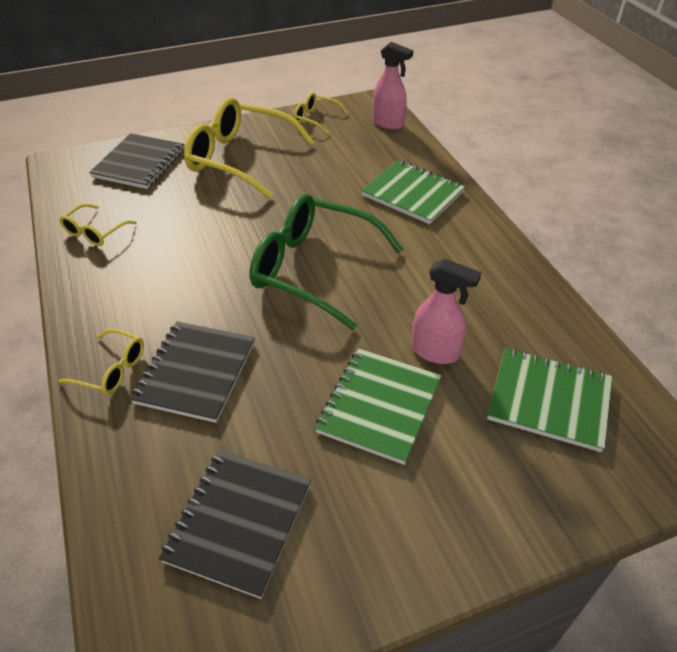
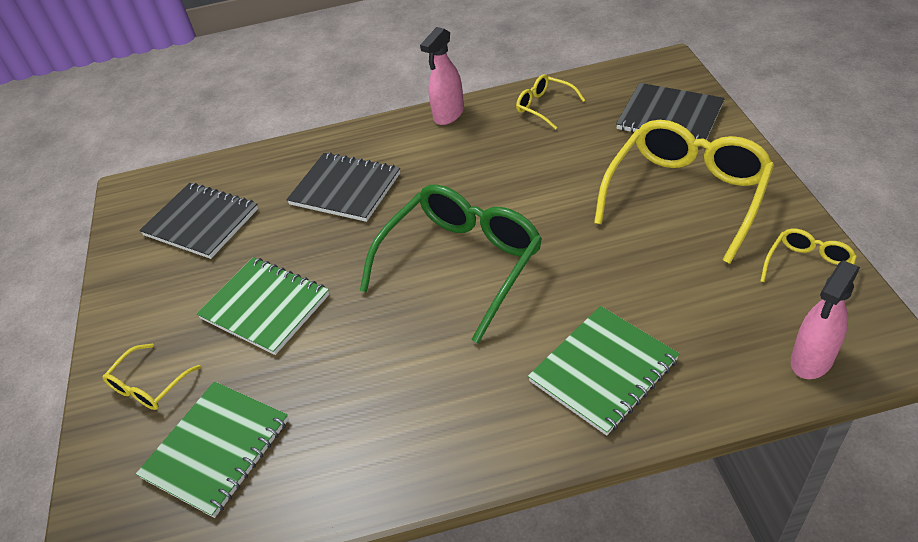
camera: 105 degrees right, 0 degrees up
yellow glasses [58,329,144,395] -> yellow glasses moved to [103,344,201,410]
pink spray bottle [411,258,481,364] -> pink spray bottle moved to [420,27,464,125]

